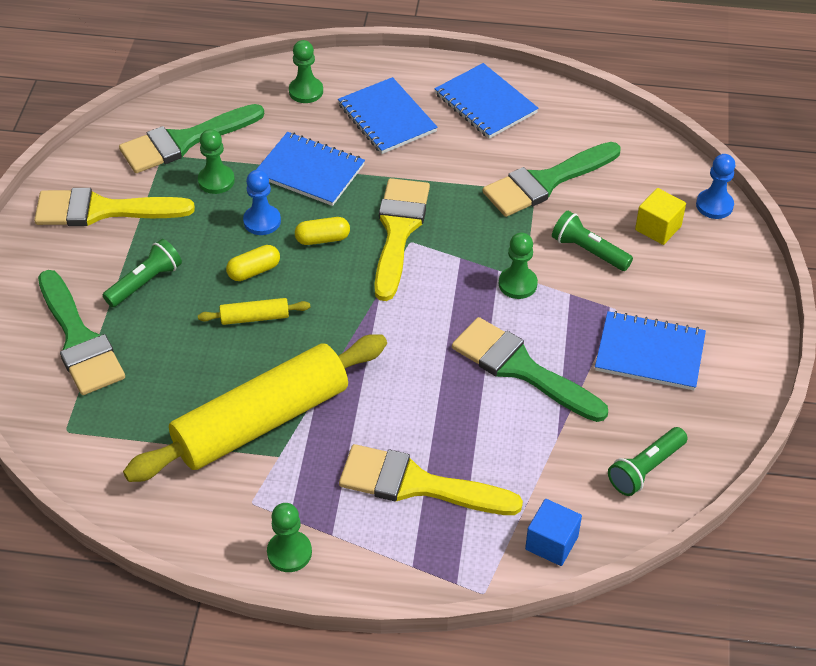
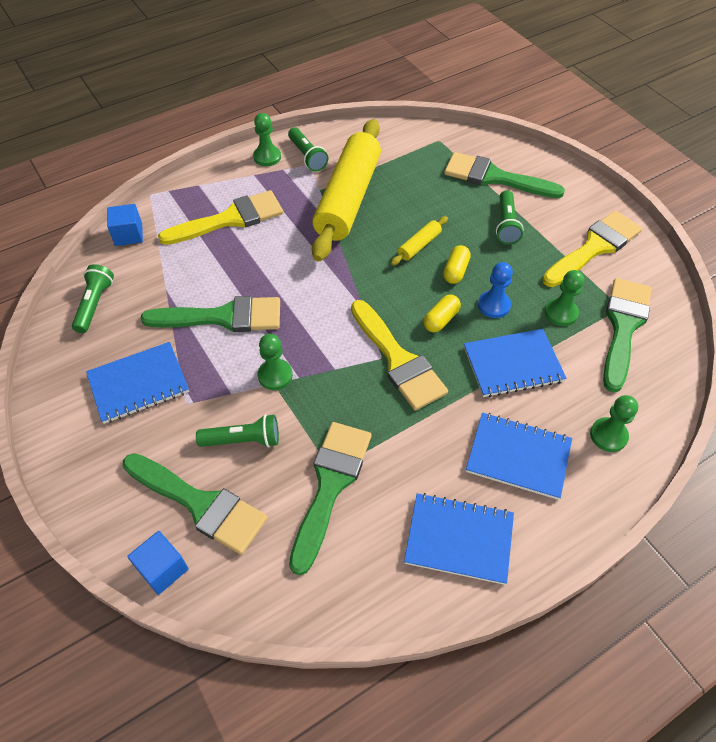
camera: 140 degrees right, 5 degrees up
yellow cube [635,188,686,245] -> green brush [123,453,267,555]
blue pawn [696,154,735,219] -> blue cube [127,531,189,595]
none -> green flashlight [288,127,328,172]

